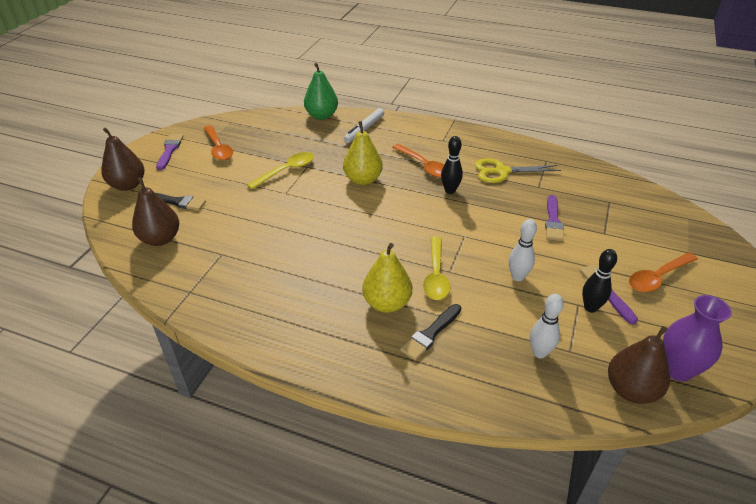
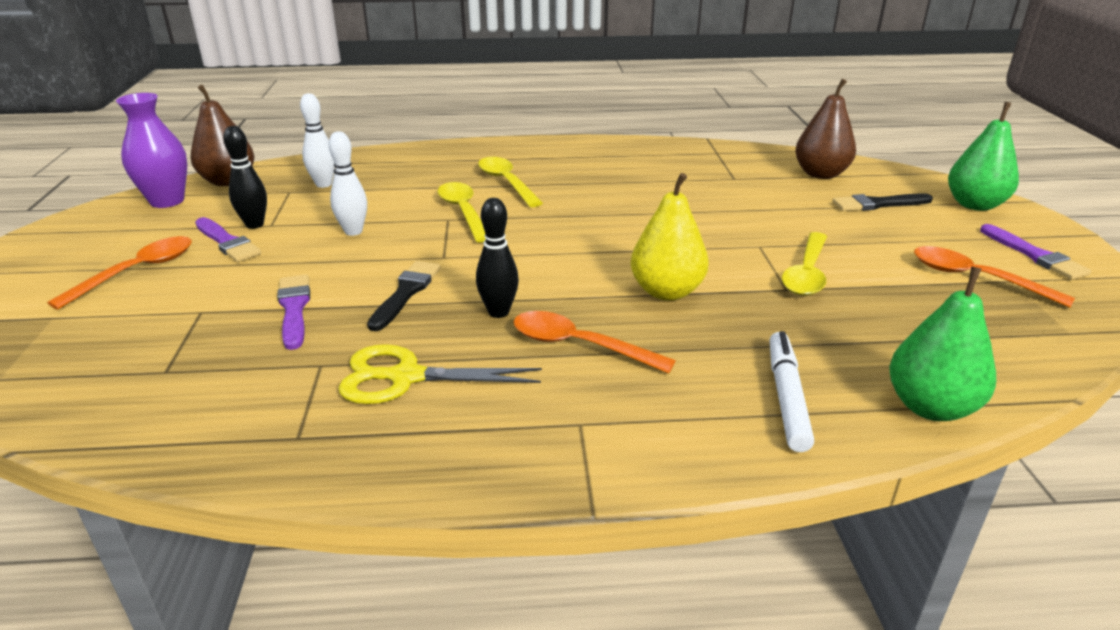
camera: 155 degrees right, 10 degrees down
brown pear [102,128,145,191] -> green pear [948,102,1019,211]
yellow pear [362,243,412,313] -> yellow spoon [478,157,543,207]
black brush [400,304,461,360] -> black brush moved to [367,261,441,331]
yellow scissors [475,158,561,183] -> yellow scissors turned 150 degrees counterclockwise [339,344,542,404]

